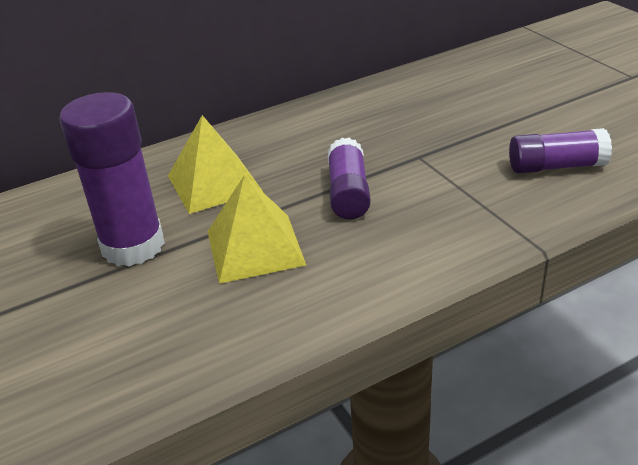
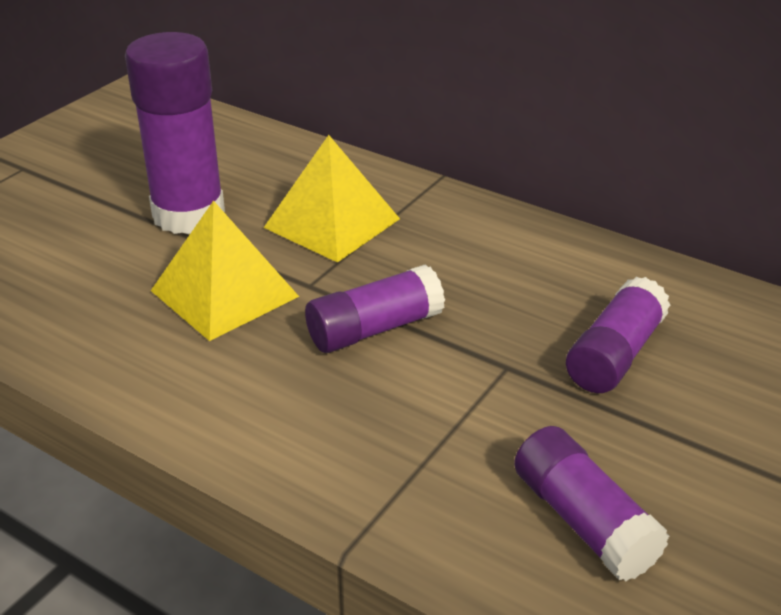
camera: 60 degrees right, 0 degrees up
none -> purple glue stick [566,277,670,393]

